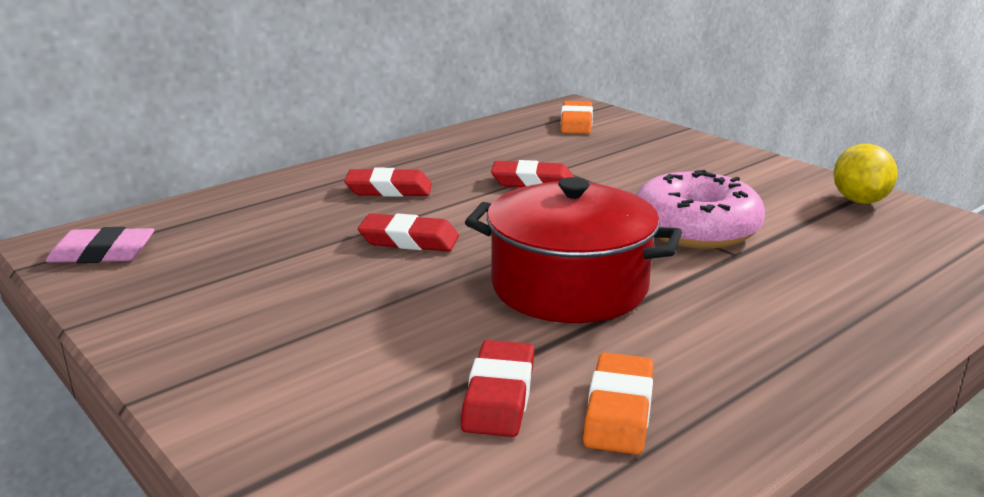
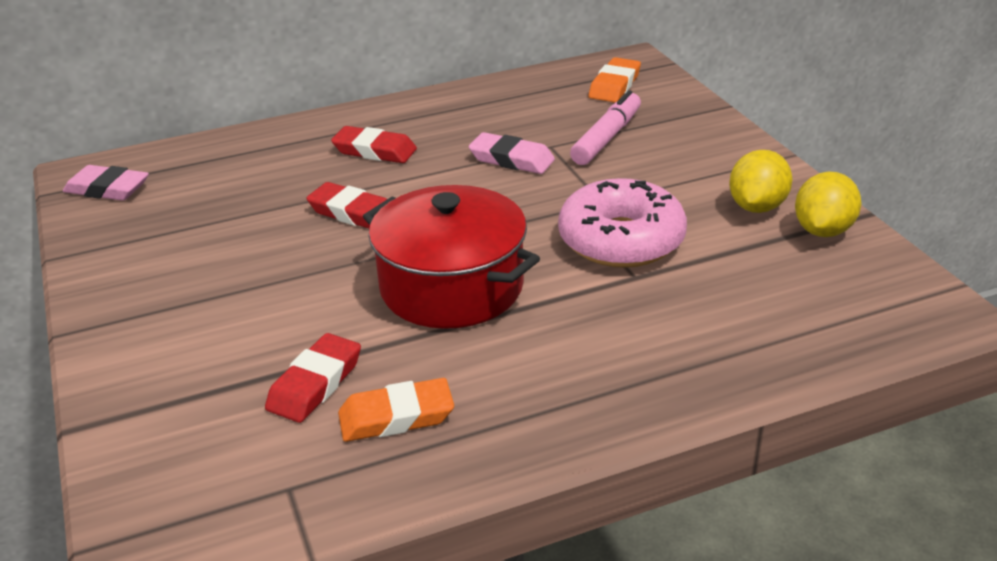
camera: 20 degrees right, 10 degrees up
red eraser [491,160,574,187] -> pink eraser [469,132,555,174]
orange eraser [583,352,654,455] -> orange eraser turned 45 degrees clockwise [338,378,454,442]
none -> pink marker [570,90,641,165]
none -> yellow lemon [729,150,792,213]

